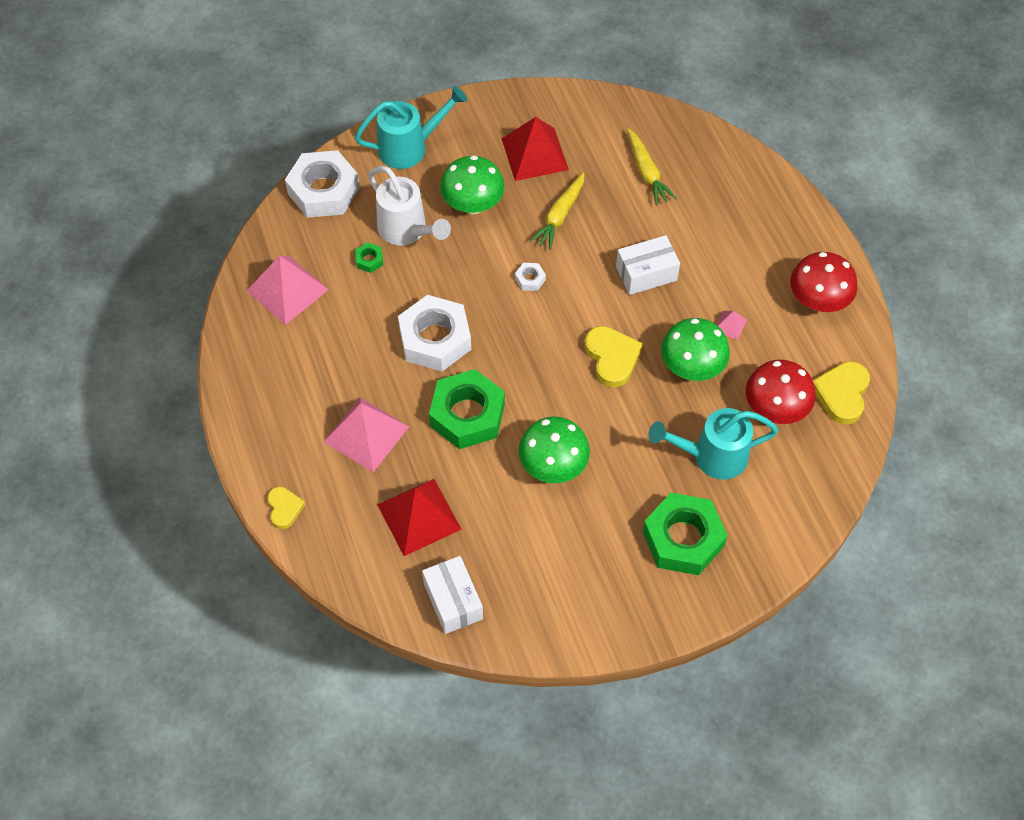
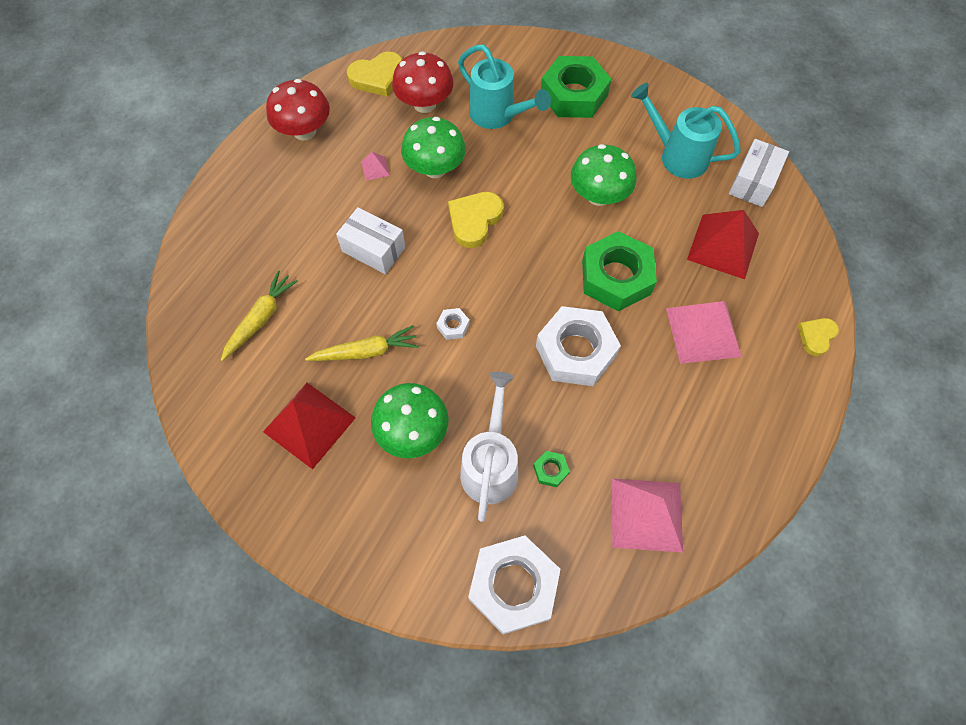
camera: 130 degrees left, 5 degrees up
turquoise watering can [355,86,467,169] -> turquoise watering can moved to [631,83,741,179]

